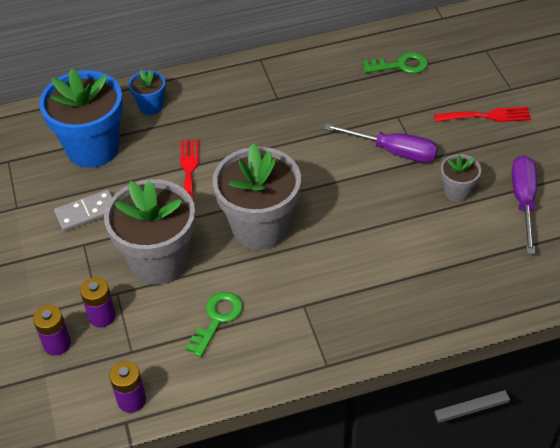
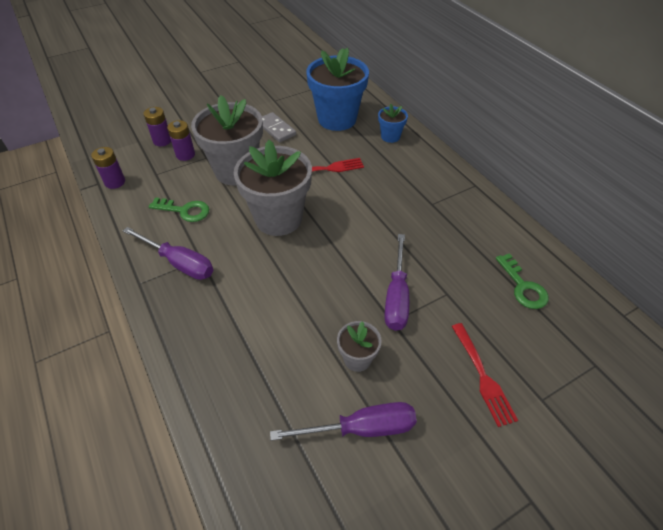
camera: 75 degrees right, 0 degrees up
none -> purple screwdriver [123,227,213,280]

